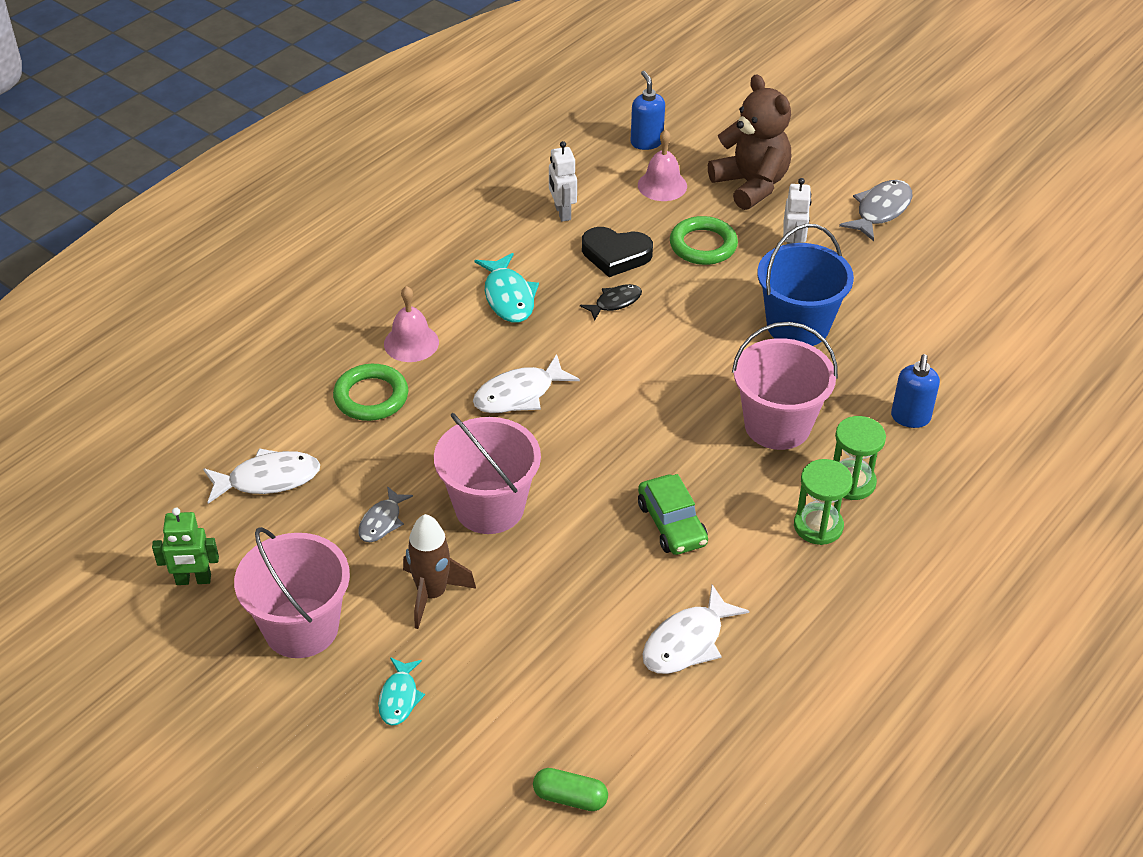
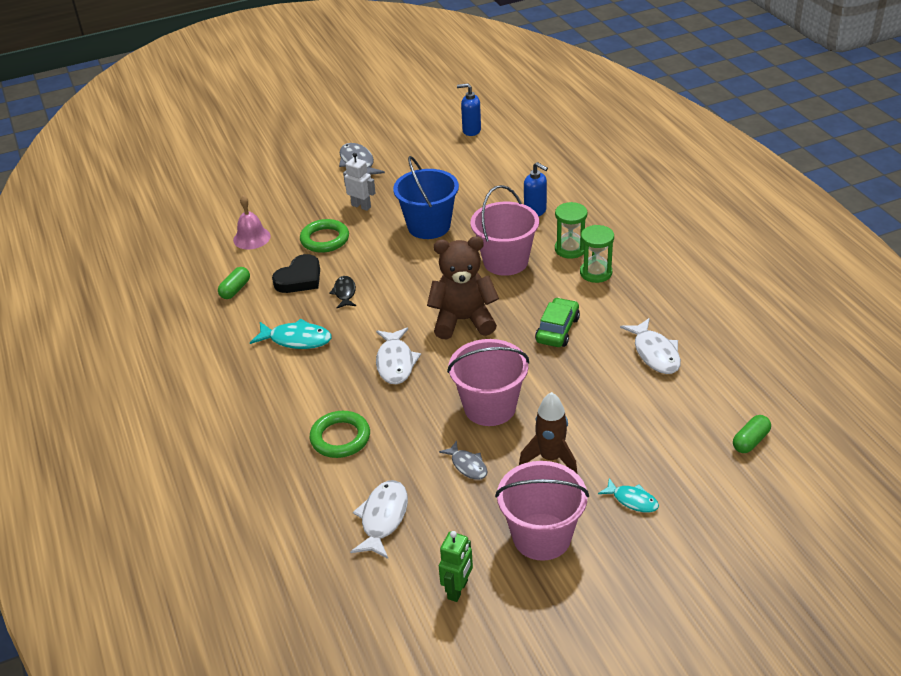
camera: 60 degrees left, 5 degrees down
pink bell [384,286,439,362] -> none
white robot [549,141,577,222] -> green capsule [218,267,250,299]
blue soap dispenser [631,71,665,150] -> blue soap dispenser moved to [457,84,481,136]
green car [638,474,708,555] -> green car turned 75 degrees counterclockwise [535,297,580,347]
brown teddy bear [708,74,791,210] -> brown teddy bear moved to [427,236,499,340]

